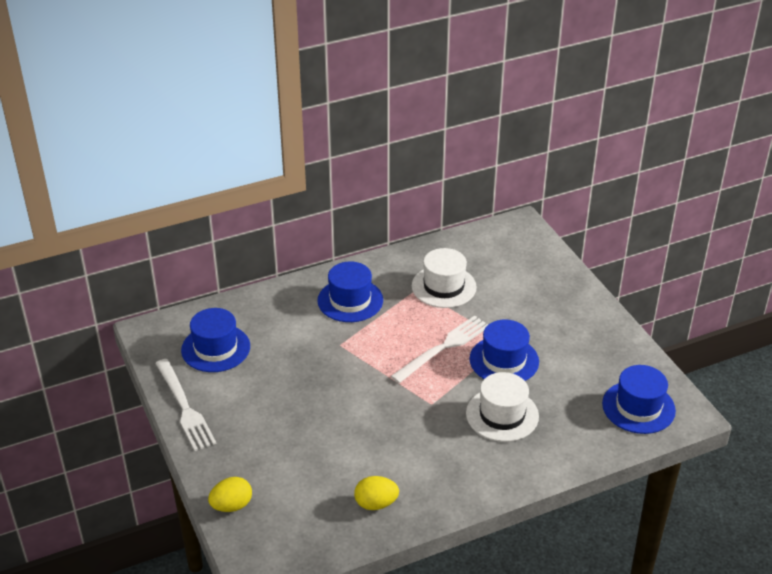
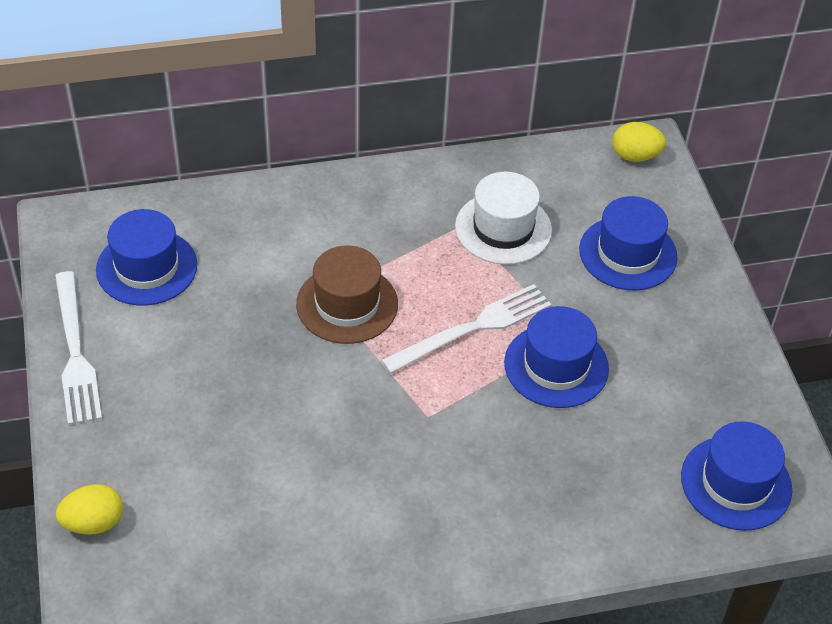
camera: 10 degrees right, 10 degrees up
blue hat [317,262,383,322] -> blue hat moved to [579,196,678,291]
yellow egg [354,476,399,510] -> yellow egg moved to [612,122,666,162]
white hat [466,372,539,442] -> none
none -> brown hat [296,246,398,344]

